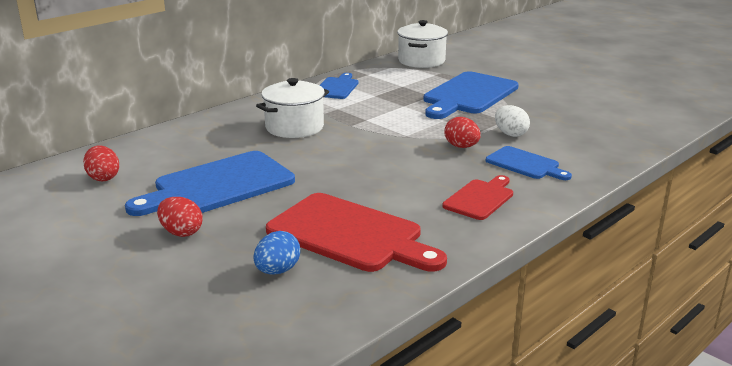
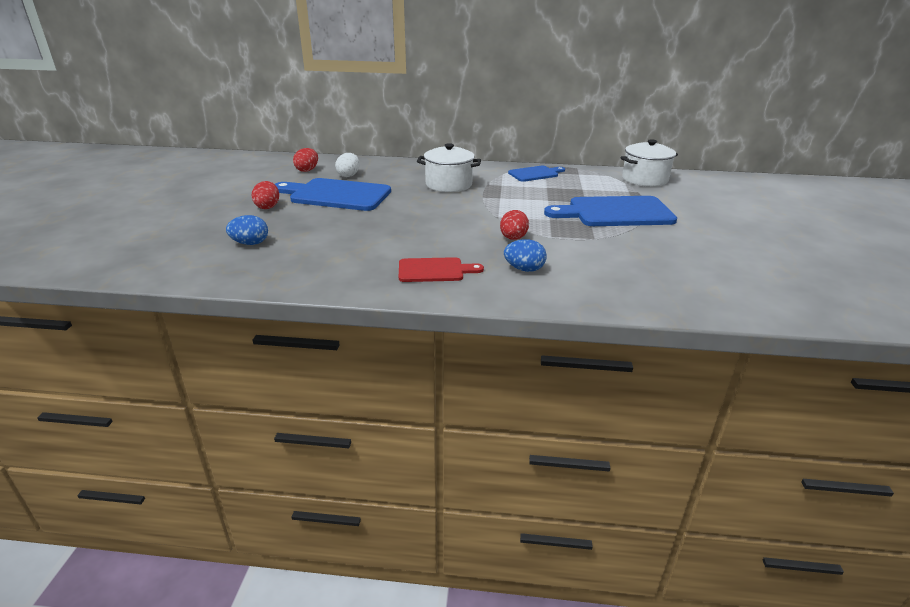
camera: 50 degrees right, 5 degrees up
red cutting board [266,193,447,272] -> none
blue cutting board [486,146,572,180] -> blue egg [504,239,547,272]
white egg [495,105,530,137] -> white egg moved to [335,153,360,177]

